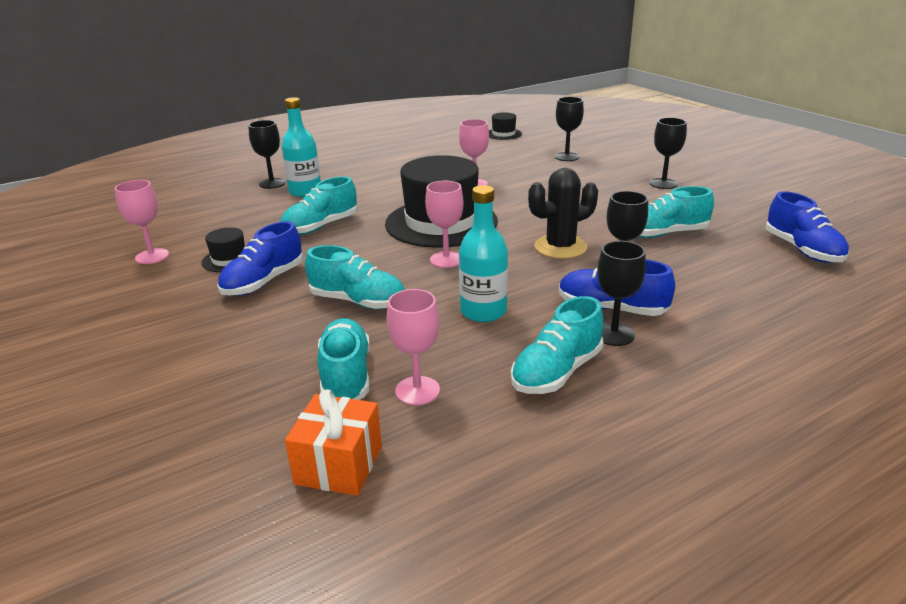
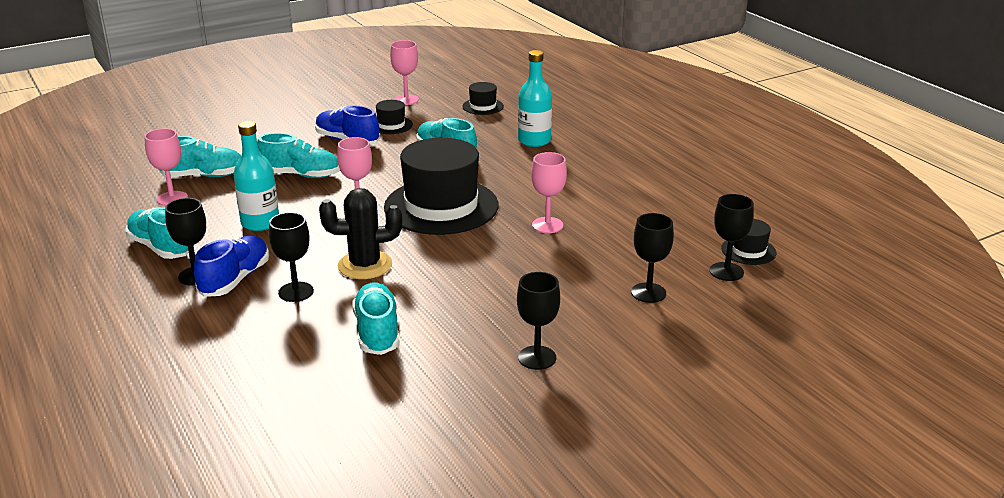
camera: 90 degrees right, 0 degrees up
black goblet [248,120,285,189] -> black goblet moved to [710,194,754,281]
orange gift [285,389,382,496] -> none
turquoise shoe [305,245,405,309] -> turquoise shoe turned 105 degrees counterclockwise [257,133,340,178]
black cactus [528,168,598,259] -> black cactus turned 75 degrees counterclockwise [319,188,402,279]
blue shoe [766,191,849,263] -> none
none -> black hat [462,82,504,115]

